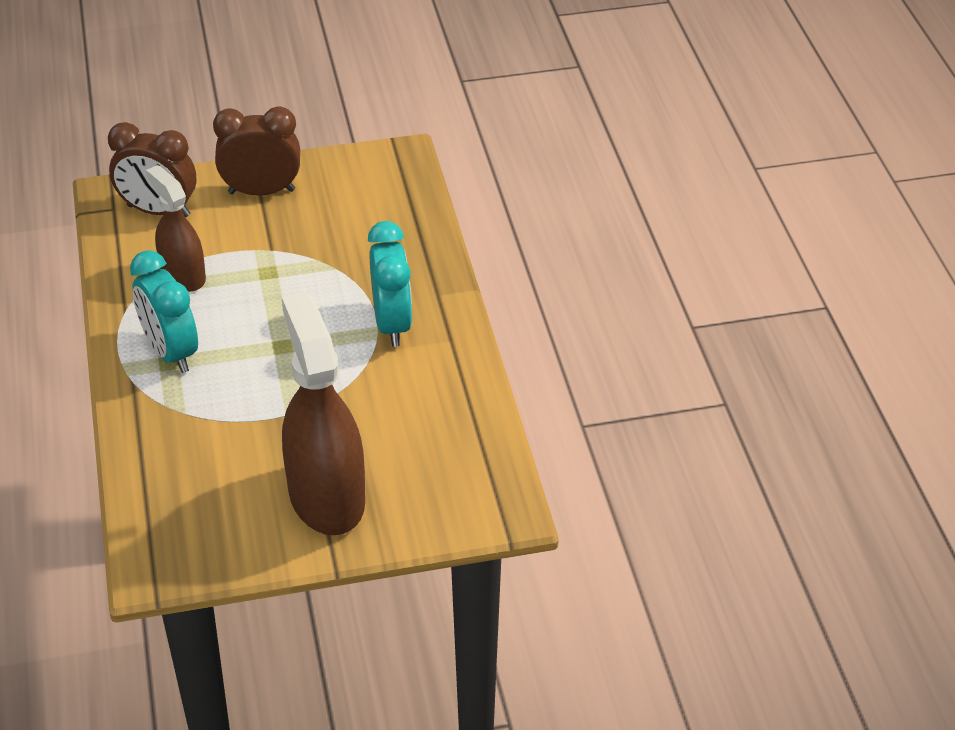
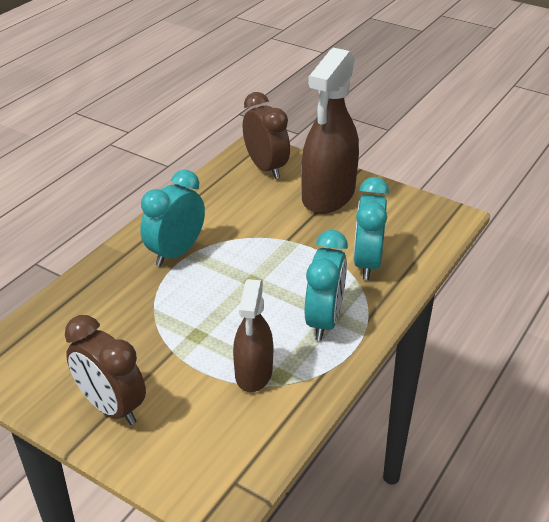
camera: 135 degrees left, 5 degrees down
brown clock [108,122,196,217] -> brown clock moved to [243,92,290,179]
none -> turquoise clock [353,177,389,280]

